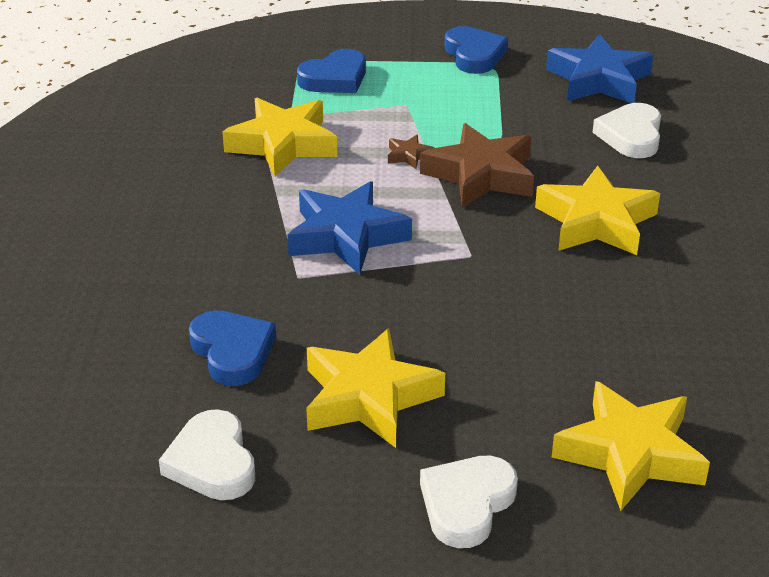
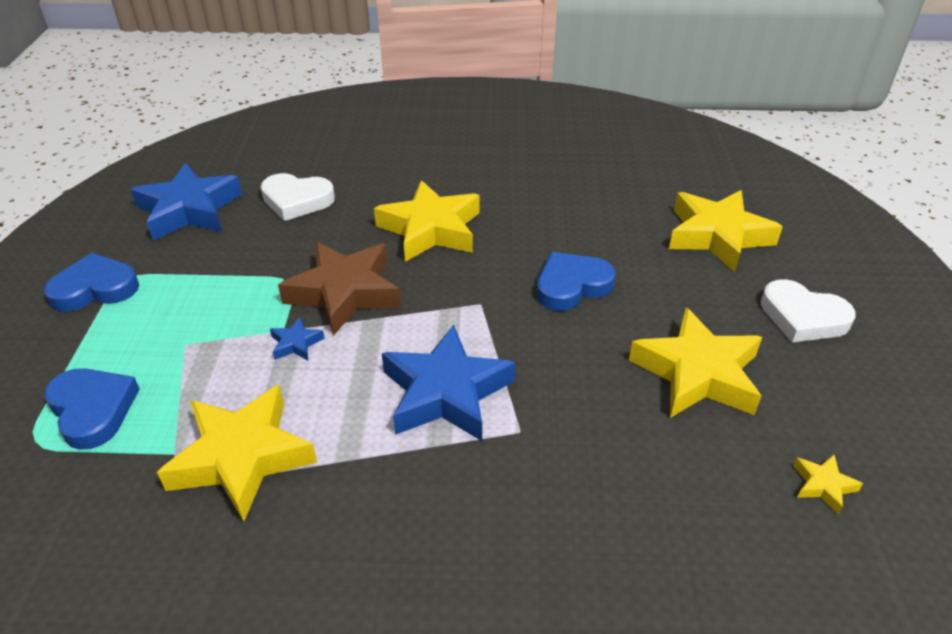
camera: 90 degrees left, 5 degrees up
white heart [159,409,255,500] -> yellow star [793,455,863,515]
blue heart [189,310,276,386] -> blue heart moved to [537,252,616,311]
brown star [388,135,434,169] -> blue star [270,317,325,360]

